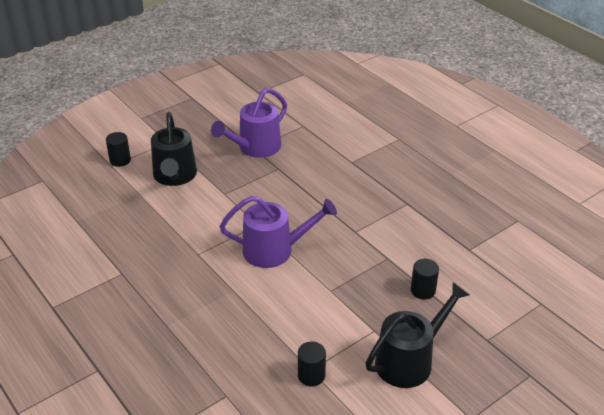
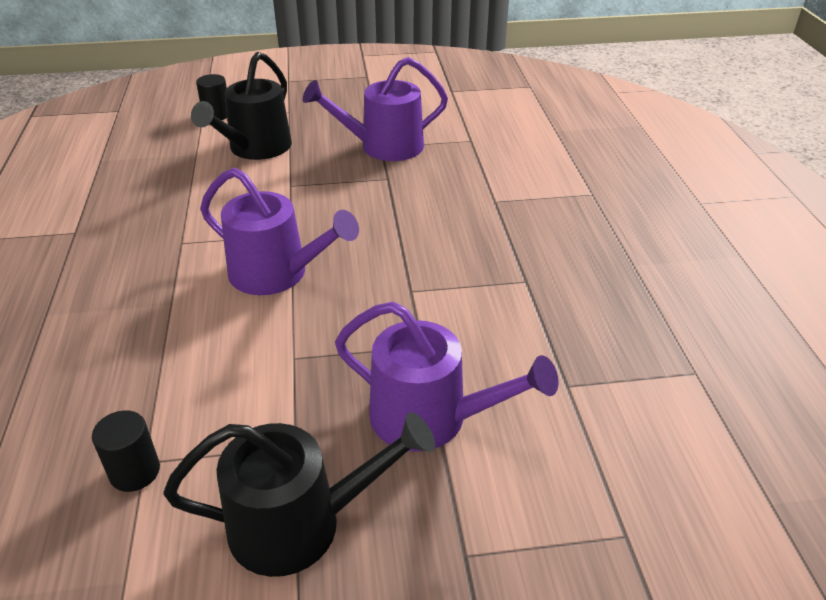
camera: 30 degrees right, 0 degrees up
black cylinder [411,259,439,300] -> purple watering can [335,302,559,452]

